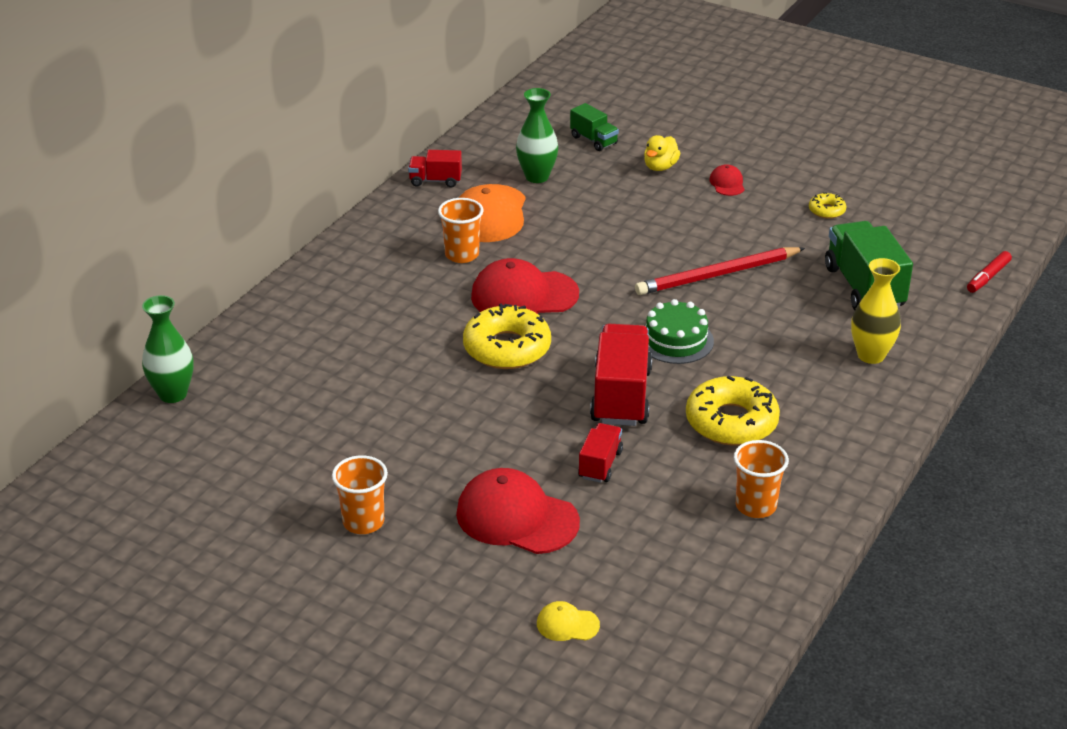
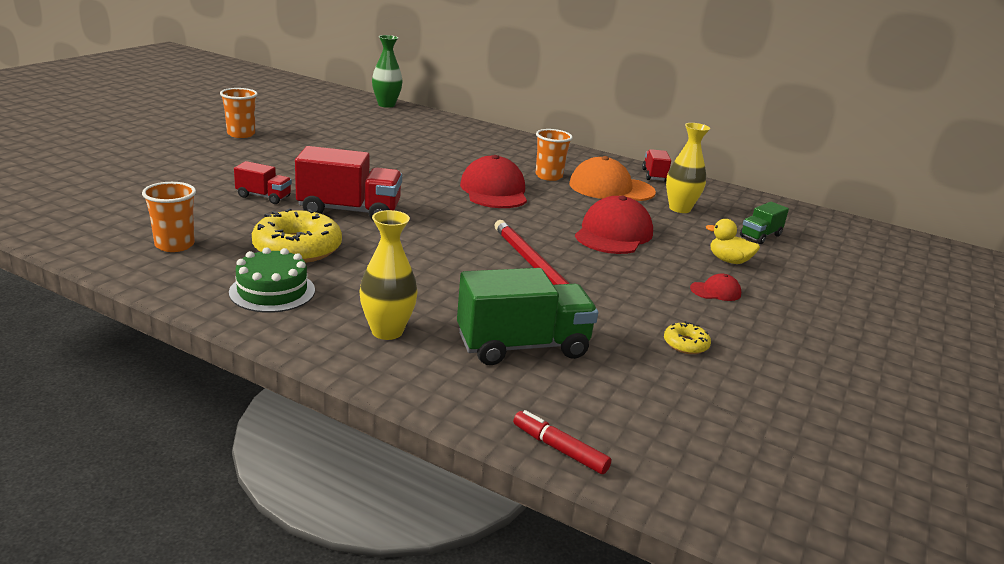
camera: 85 degrees right, 10 degrees down
red cap [456,468,580,554] -> red cap moved to [575,196,653,254]
yellow donut [463,304,551,369] -> none
green vase [516,88,558,183] -> yellow vase [666,123,710,213]
yellow cap [537,601,600,641] -> none
green cake [645,299,714,364] -> green cake moved to [229,247,315,313]

